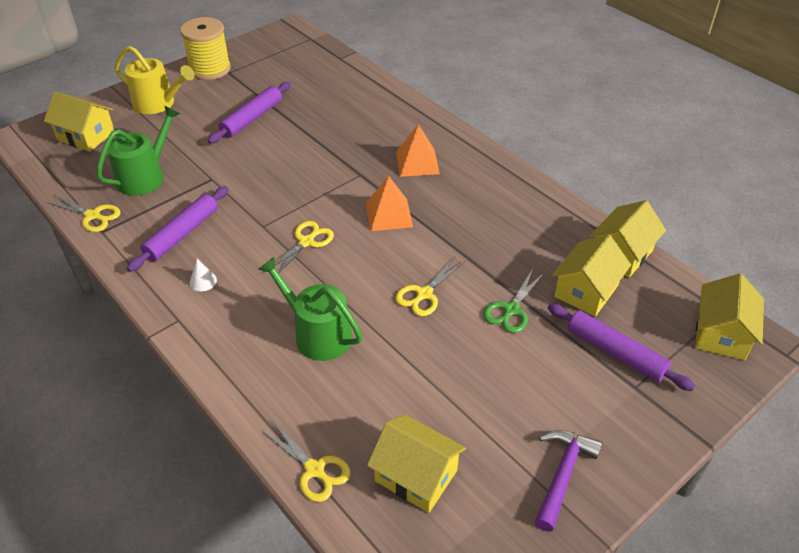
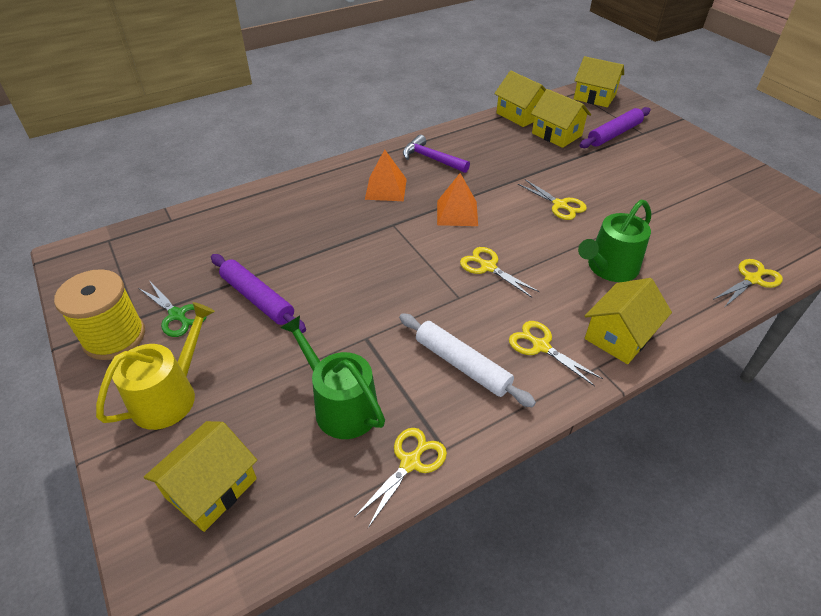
camera: 80 degrees left, 0 degrees up
purple rolling pin [127,186,229,272] -> white rolling pin [399,313,536,407]
white cone [190,259,217,292] -> yellow scissors [509,321,603,386]
yellow house [367,415,466,513] -> yellow house moved to [585,278,672,364]
green scissors [483,269,545,333] -> green scissors moved to [139,282,207,337]
purple hammer [535,430,602,532] -> purple hammer moved to [403,135,470,173]

